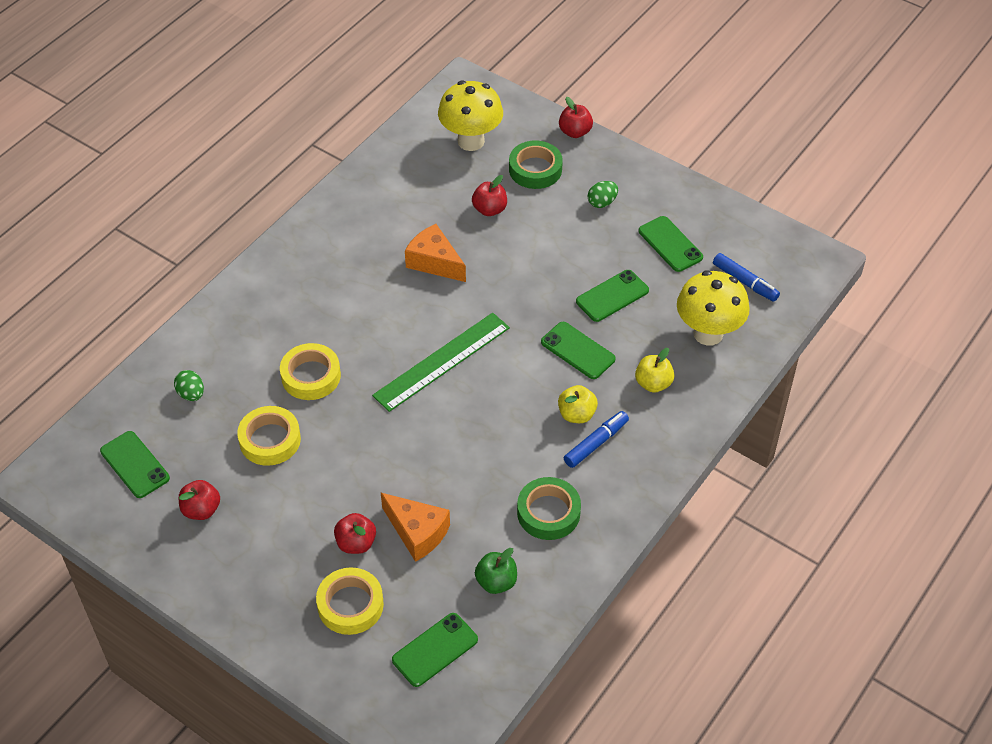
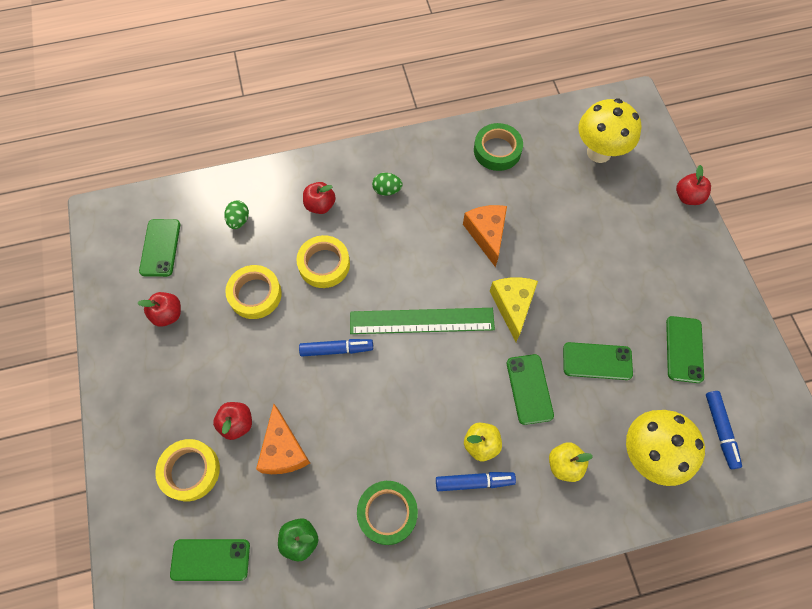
camera: 40 degrees right, 15 degrees up
red apple [472,175,507,216] -> red apple moved to [303,182,336,214]
green tape [509,141,563,189] -> green tape moved to [474,123,523,171]
green egg [588,181,618,208] -> green egg moved to [372,173,403,196]
none -> blue marker [299,339,373,357]
none -> yellow cheese [490,277,538,342]

